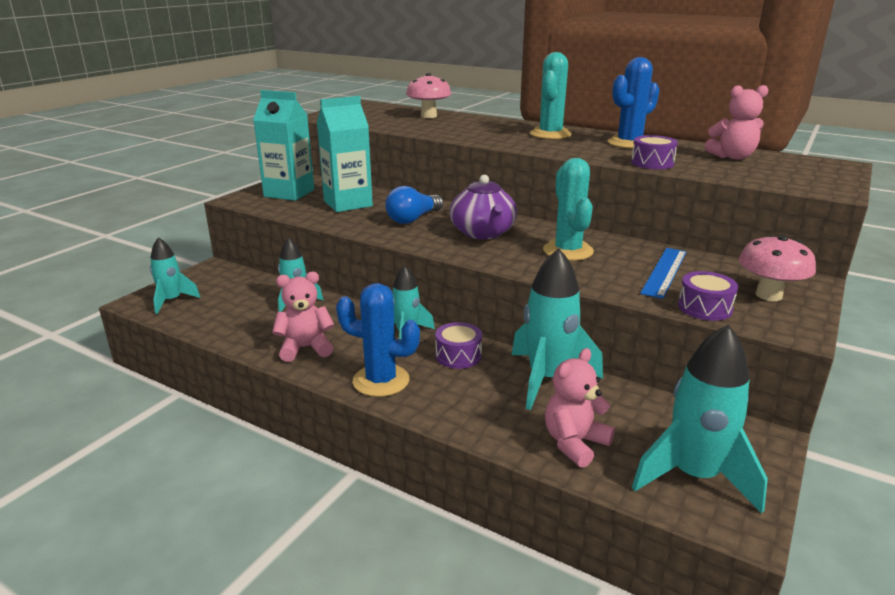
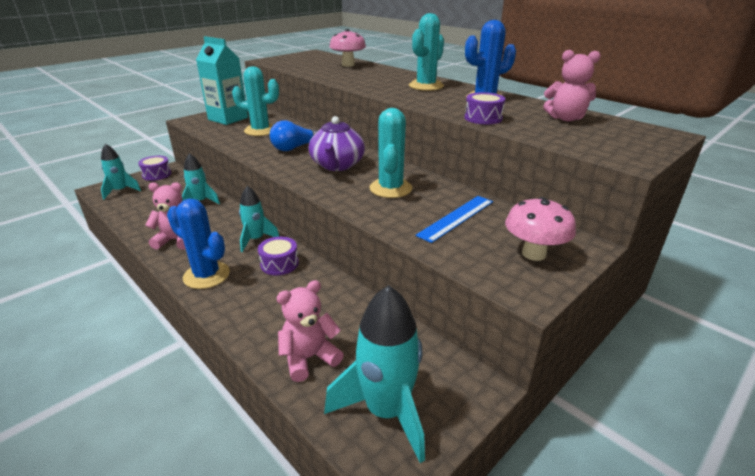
camera: 15 degrees right, 5 degrees up
turquoise carton [317,96,373,212] -> turquoise cactus [232,66,279,136]
turquoise rocket [512,248,603,410] -> none
purple drum [678,271,738,321] -> purple drum moved to [138,156,171,181]

